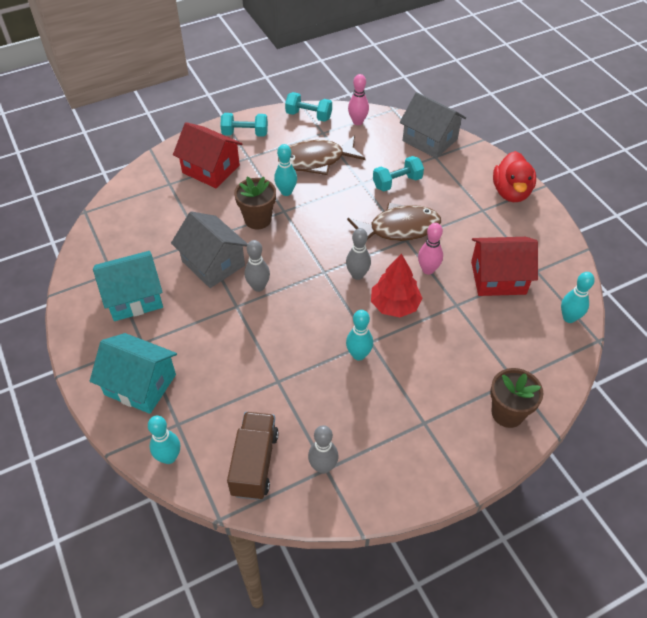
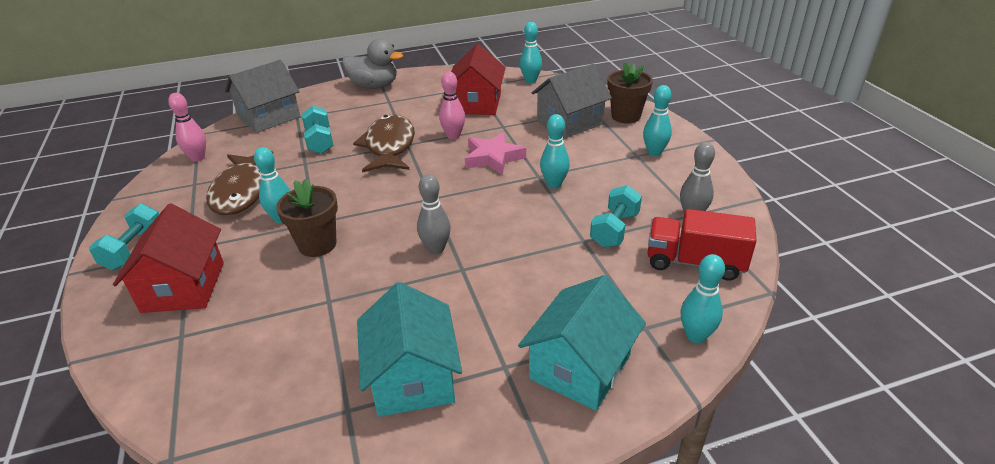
camera: 80 degrees left, 15 degrees down
grey house [171,211,248,288] -> grey house moved to [532,64,612,139]
red house [173,122,242,188] -> red house turned 45 degrees counterclockwise [113,204,224,313]
brown truck [227,412,279,500] -> red truck [648,209,756,281]
turquoise dumbbell [285,92,332,122] -> turquoise dumbbell moved to [590,185,642,248]
grey bowling pin [346,228,371,280] -> none
red tree [371,254,422,318] -> pink star [465,132,526,175]
red duck [493,151,536,202] -> grey duck [342,39,403,89]
none -> turquoise bowling pin [643,85,672,156]

